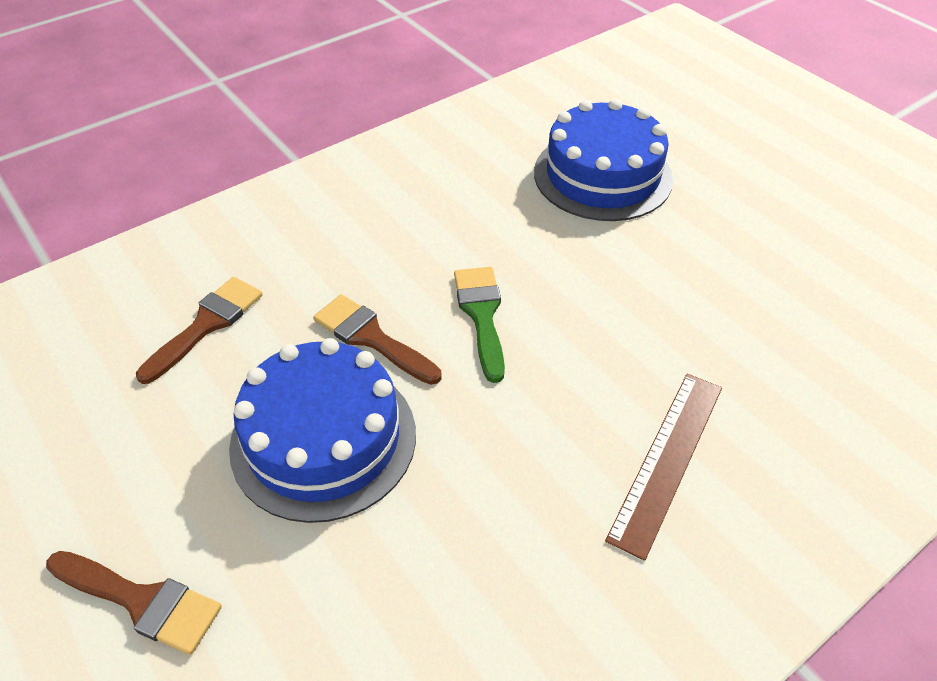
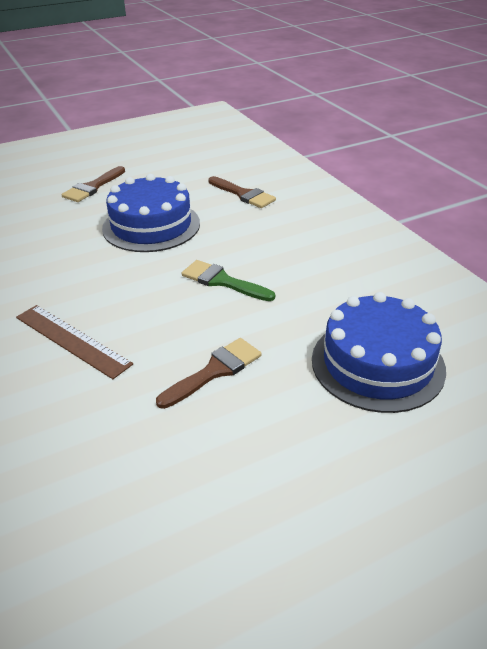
camera: 100 degrees right, 10 degrees down
brown brush [313,294,441,385] -> brown brush moved to [156,338,262,409]
green brush [454,267,505,383] -> green brush turned 150 degrees counterclockwise [182,260,275,301]

